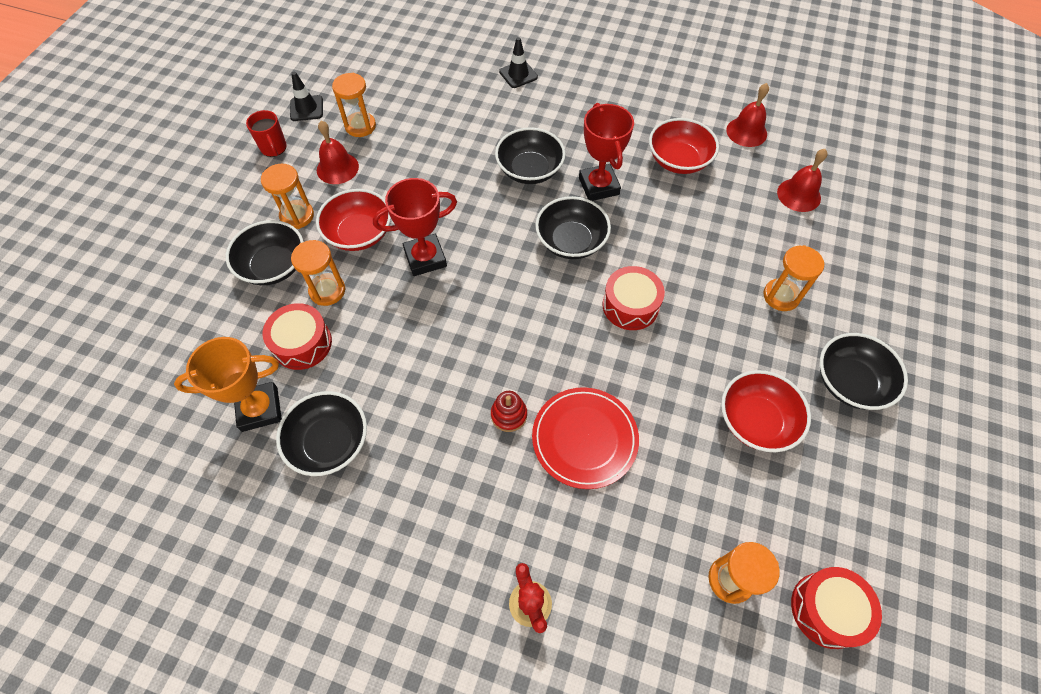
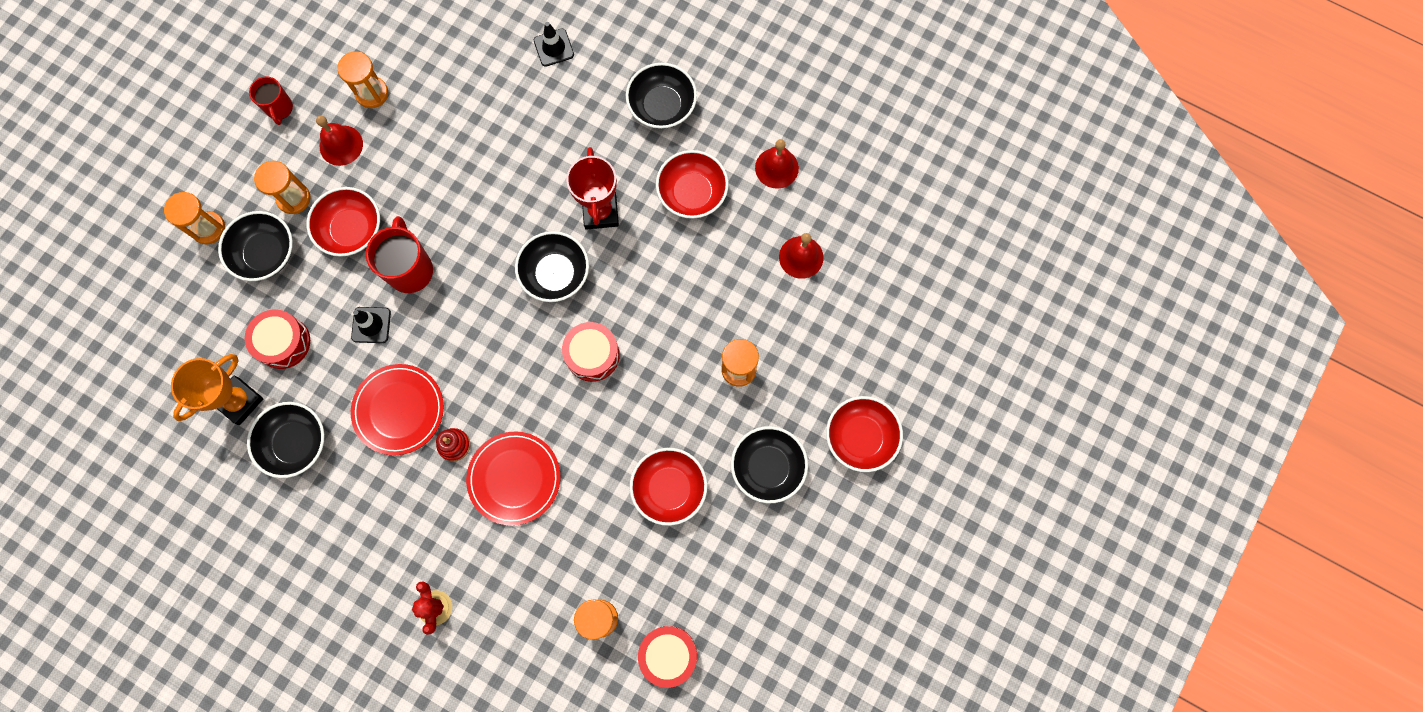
camera: 10 degrees right, 15 degrees up
orange trophy [174,337,282,432] -> orange trophy turned 45 degrees counterclockwise [171,354,263,425]
black traffic cone [290,72,323,121] -> black traffic cone moved to [351,307,391,343]
orange hourglass [291,240,345,306] -> orange hourglass moved to [164,192,225,244]
red trophy [373,178,457,276] -> red mug [366,216,433,293]
black bowl [495,127,565,184] -> black bowl moved to [626,63,697,129]
none -> red plate [351,364,444,455]
none -> red bowl [826,396,903,472]

